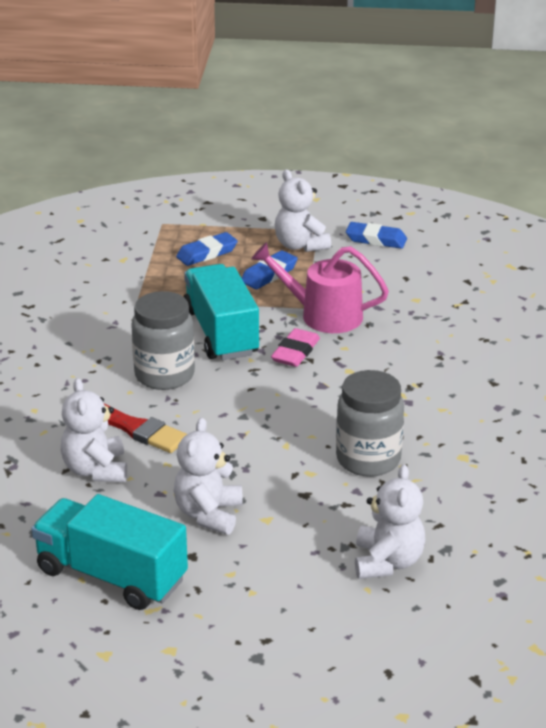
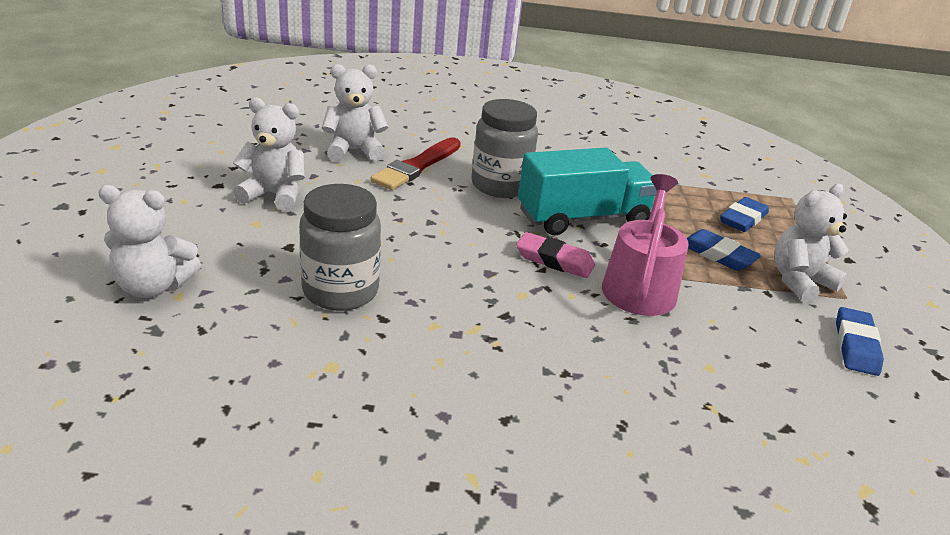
camera: 85 degrees right, 0 degrees up
turquoise truck [31,494,188,610] -> none
blue eraser [176,232,238,266] -> blue eraser turned 75 degrees clockwise [720,197,769,232]

